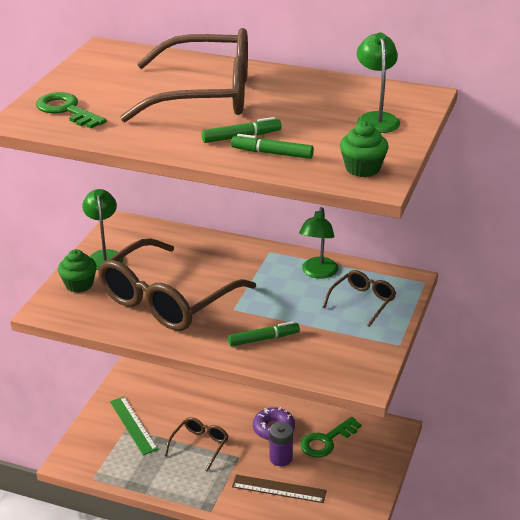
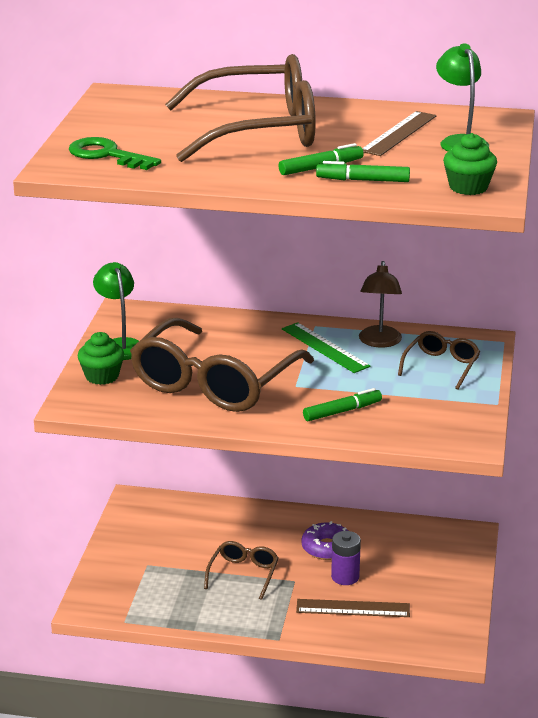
camera: 10 degrees left, 5 degrees down
green ruler [110,397,158,455] -> green ruler moved to [282,322,370,373]
green lamp [299,207,339,279] -> brown lamp [359,261,402,348]
green key [300,417,361,458] -> none
none -> brown ruler [362,111,436,156]

